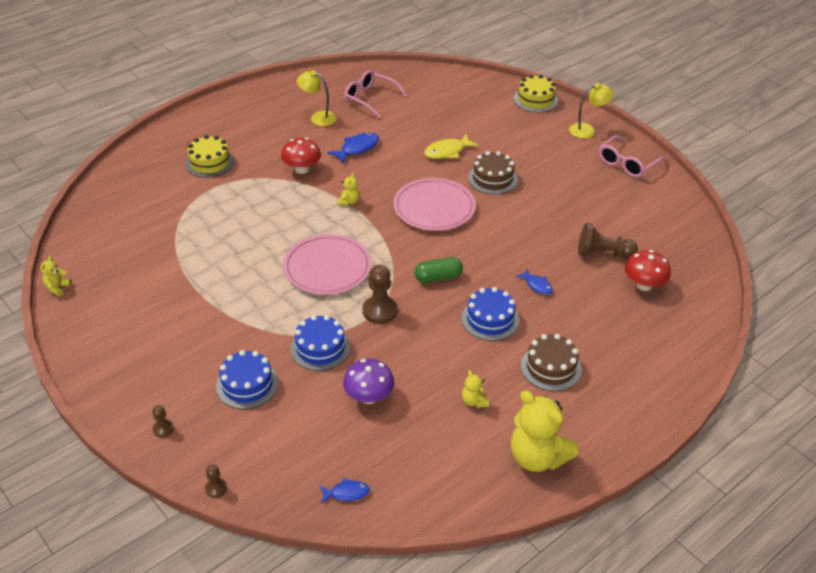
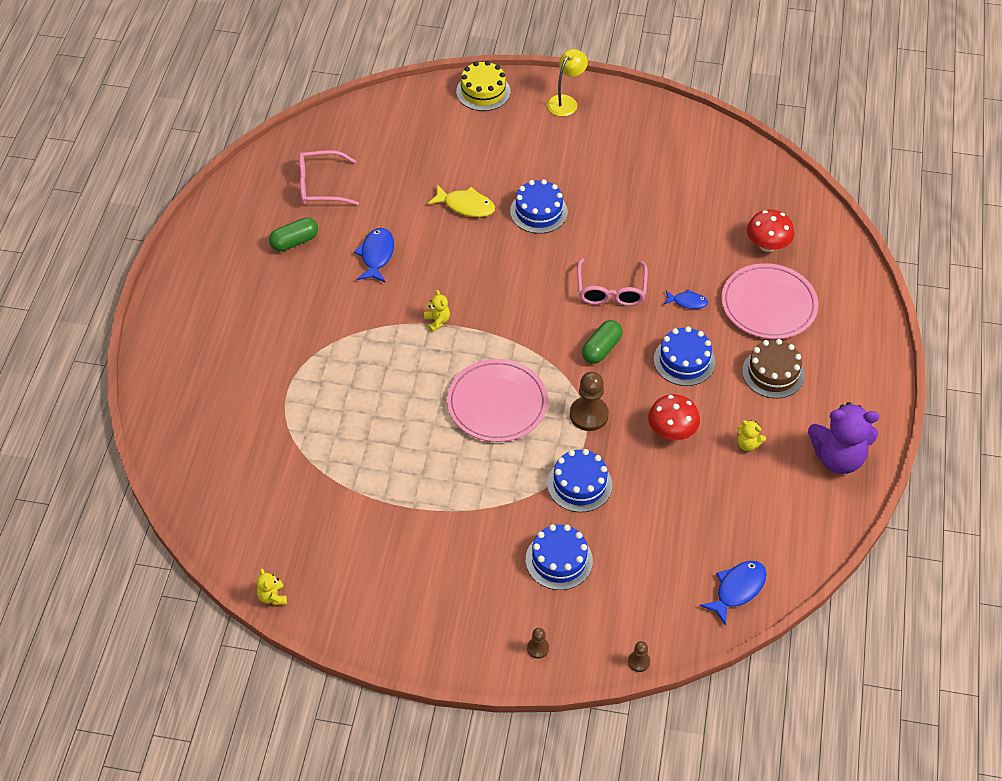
camera: 40 degrees left, 10 degrees up
yellow cake [185,135,235,178] -> none
red mushroom [281,138,321,174] -> red mushroom moved to [648,394,700,440]
yellow lamp [297,70,337,126] -> green capsule [269,218,318,251]
blue fish [320,478,370,503] -> blue fish [699,561,767,626], size x1.60
purple mushroom [343,359,394,404] -> none
pink plate [393,178,476,231] -> pink plate moved to [721,263,818,339]
yellow fish [424,134,479,159] -> yellow fish turned 90 degrees counterclockwise [427,185,495,217]
brown cake [468,151,518,194] -> blue cake [510,179,568,234]
yellow teddy bear [511,390,578,472] -> purple teddy bear [808,402,879,474]
brown pawn [578,223,638,259] -> none
pink glasses [599,135,666,178] -> pink glasses moved to [577,258,648,306]

